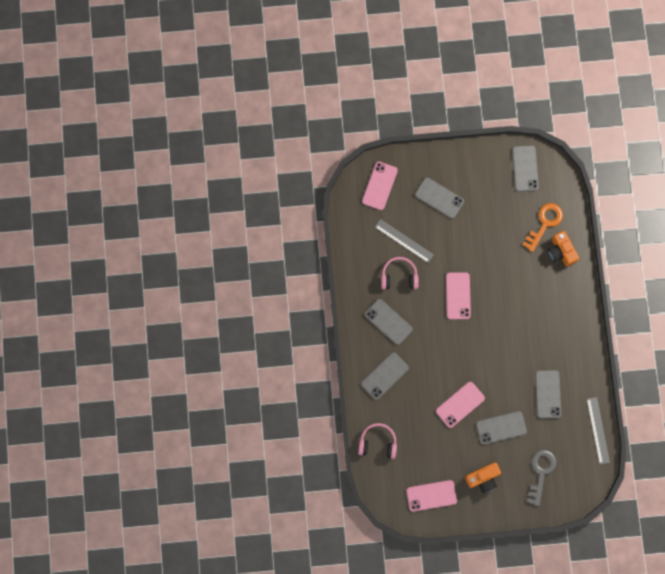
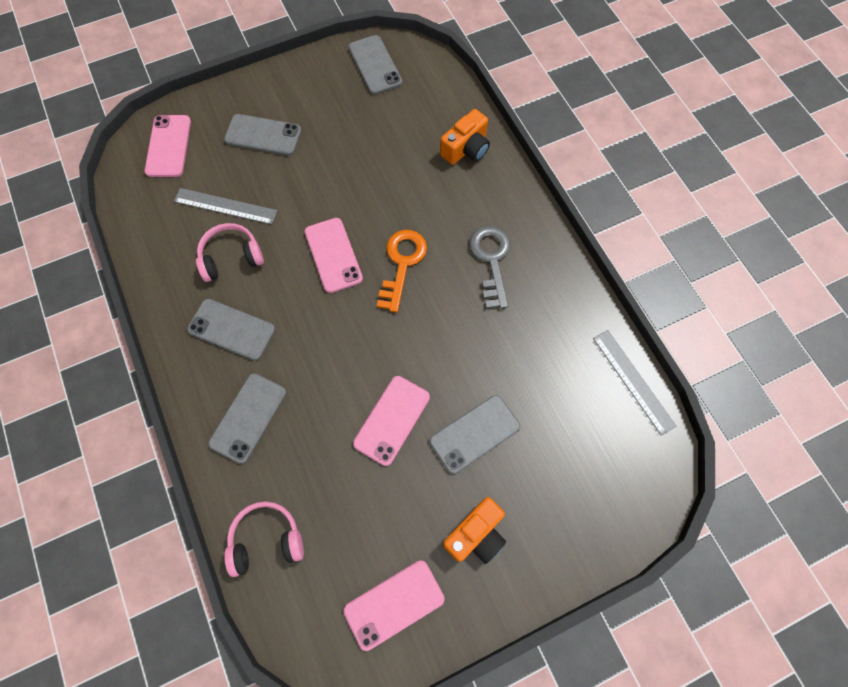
camera: 20 degrees left, 10 degrees down
orange key [523,203,563,252] -> orange key moved to [377,230,427,313]
grey key [527,449,557,506] -> grey key moved to [469,226,510,309]
grey phone [535,370,562,418] -> none
orange camera [548,231,579,267] -> orange camera turned 90 degrees counterclockwise [440,109,490,165]

